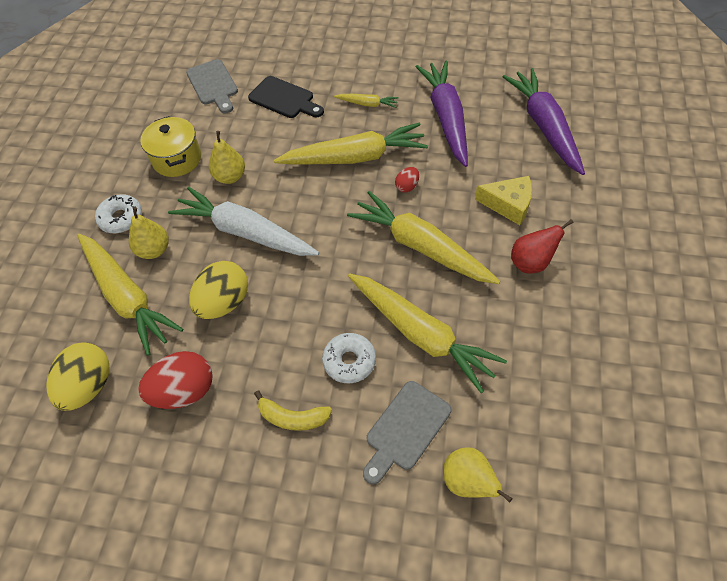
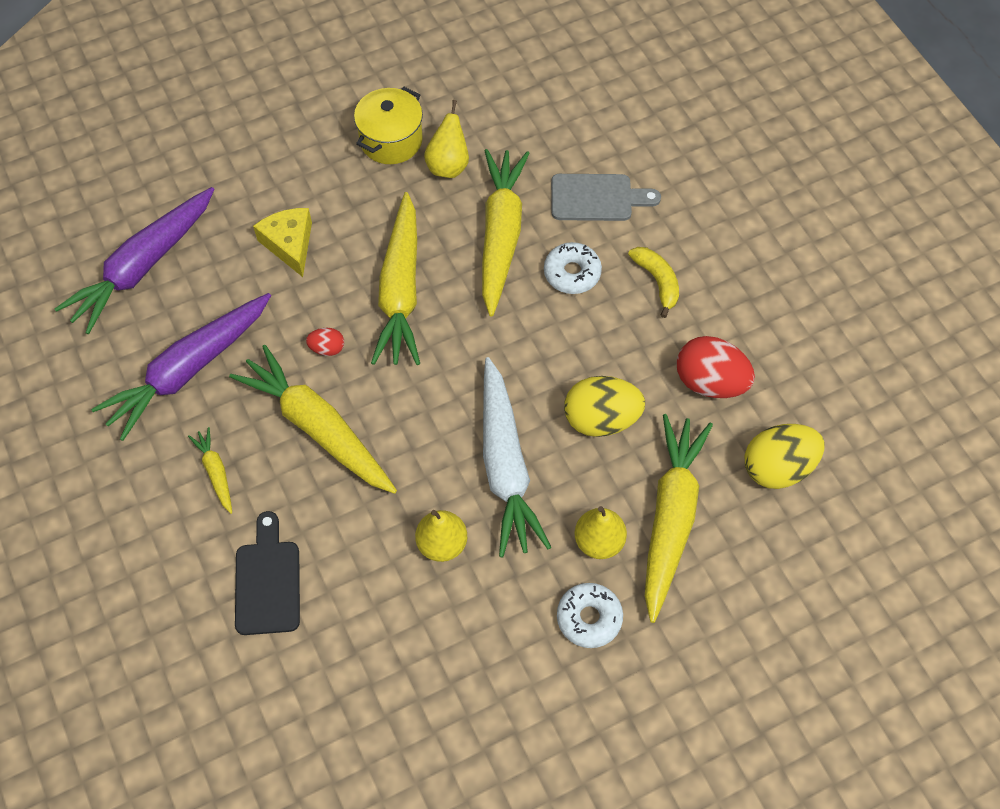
camera: 130 degrees left, 5 degrees up
yellow pot [140,116,201,177] -> yellow pot moved to [354,87,423,164]
grey cutting board [186,59,238,113] -> none
yellow pear [443,447,512,503] -> yellow pear moved to [424,100,469,178]
red pear [511,219,574,273] -> none

